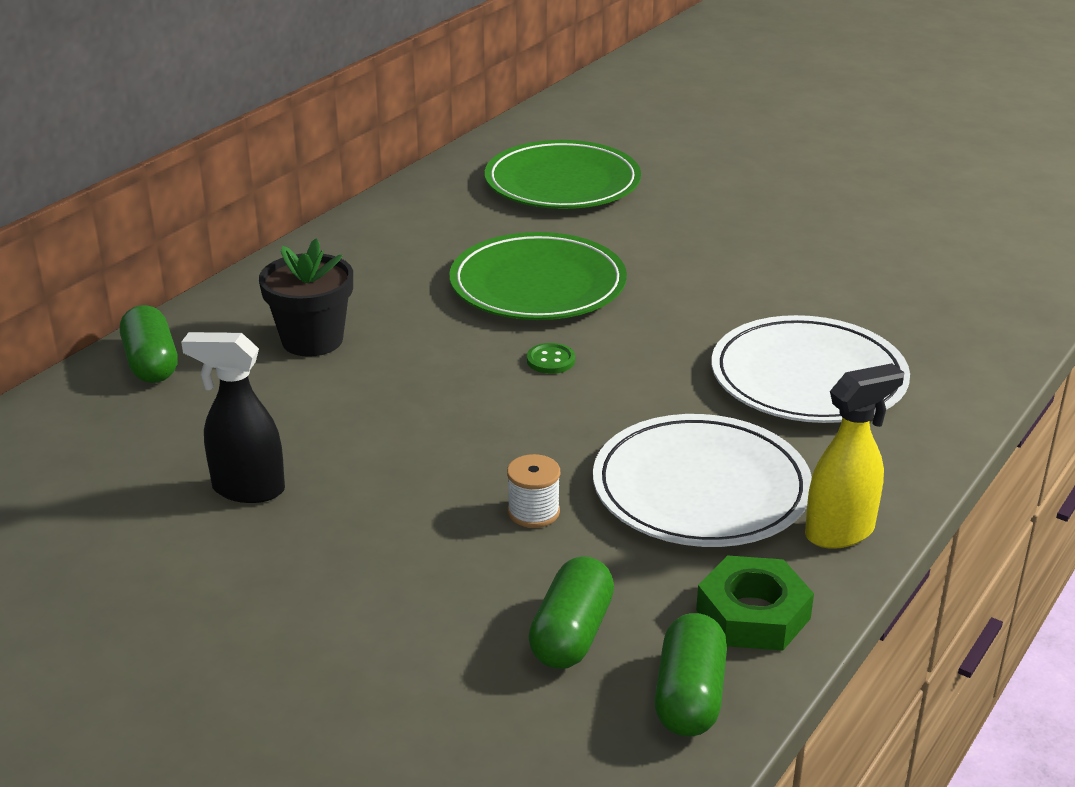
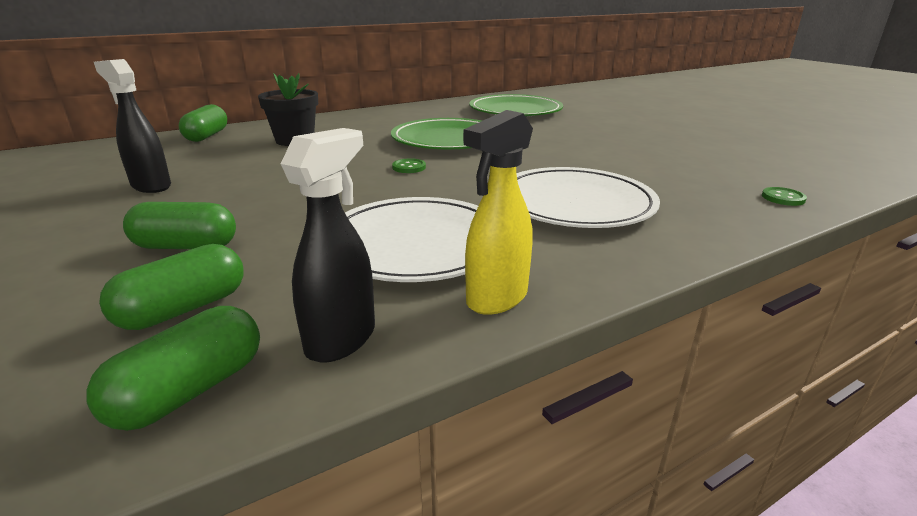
camera: 25 degrees right, 5 degrees down
white spool [507,454,560,528] -> none
green nut [696,555,814,651] -> black spray bottle [281,128,375,362]
yellow spray bottle [805,363,905,549] -> yellow spray bottle turned 135 degrees clockwise [463,110,533,315]
none -> green capsule [123,202,236,249]
none -> green button [762,187,807,206]

